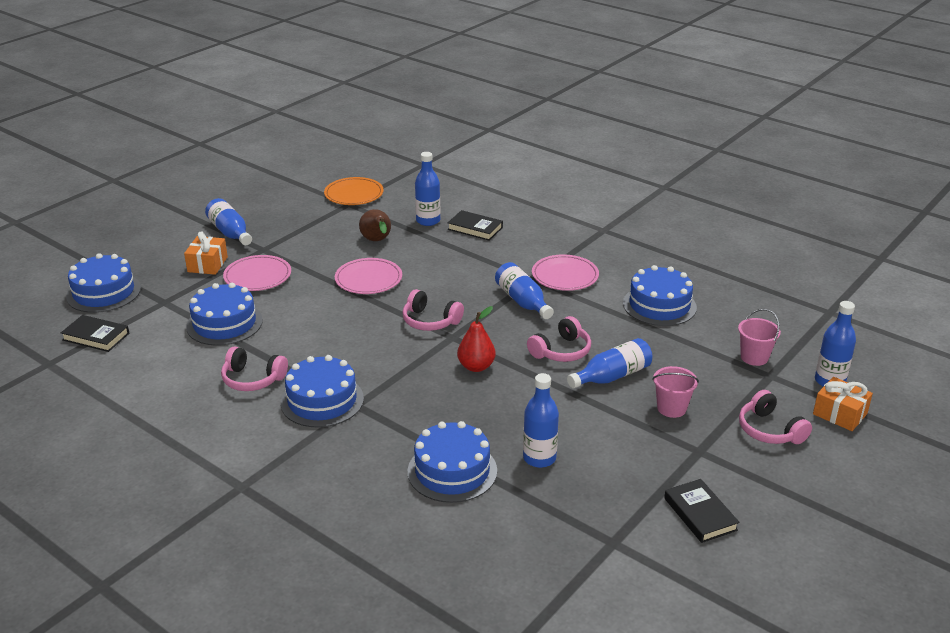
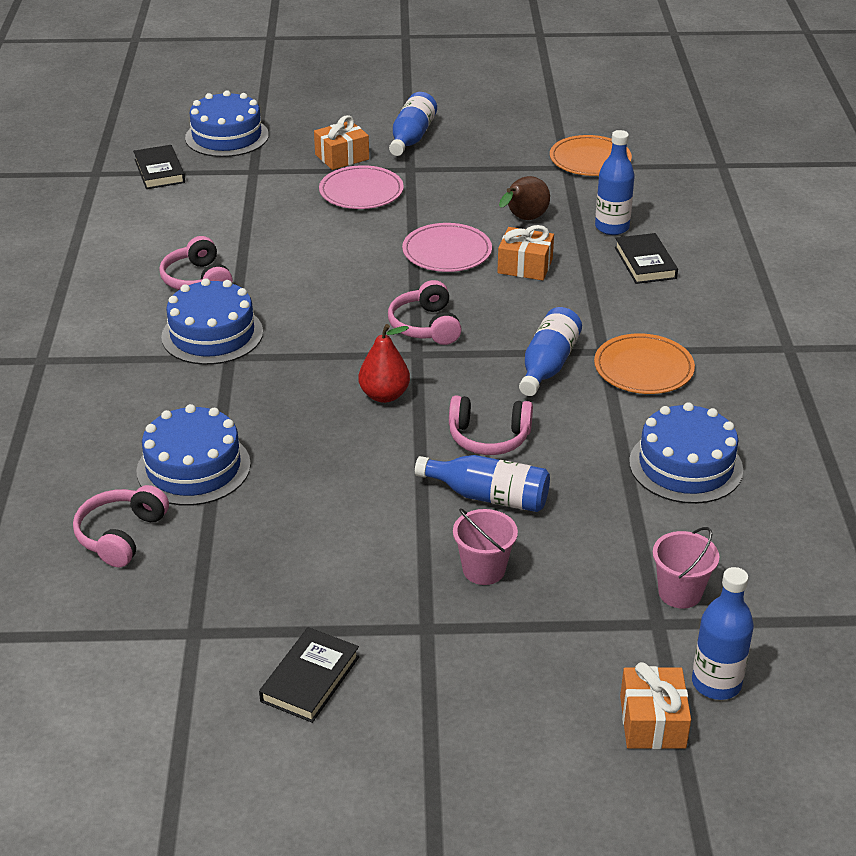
camera: 50 degrees right, 5 degrees up
blue cake [186,283,263,346] -> none
blue bottle [523,373,559,468] -> none
pink plate [532,254,599,291] -> orange plate [594,333,695,394]
pink headphones [739,390,812,444] -> pink headphones moved to [73,485,169,567]
none -> orange gift [497,225,554,280]

